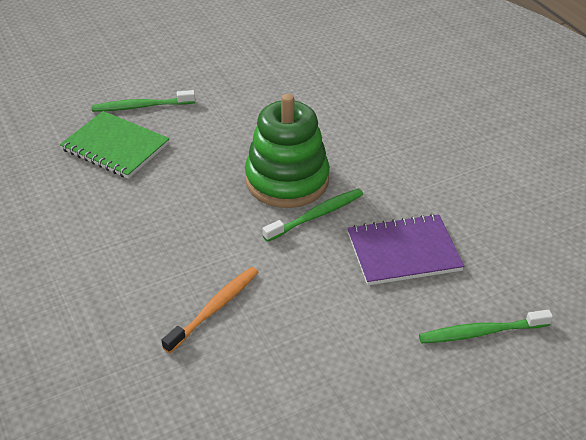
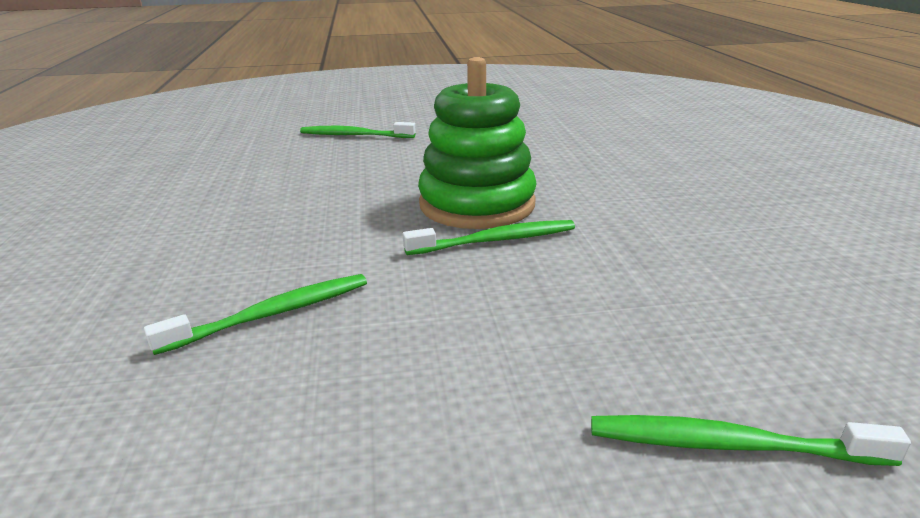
camera: 20 degrees right, 15 degrees down
green notebook [60,111,170,179] -> none
orange toothbrush [162,267,258,353] -> green toothbrush [144,274,367,355]
purple notebook [347,214,465,285] -> none

